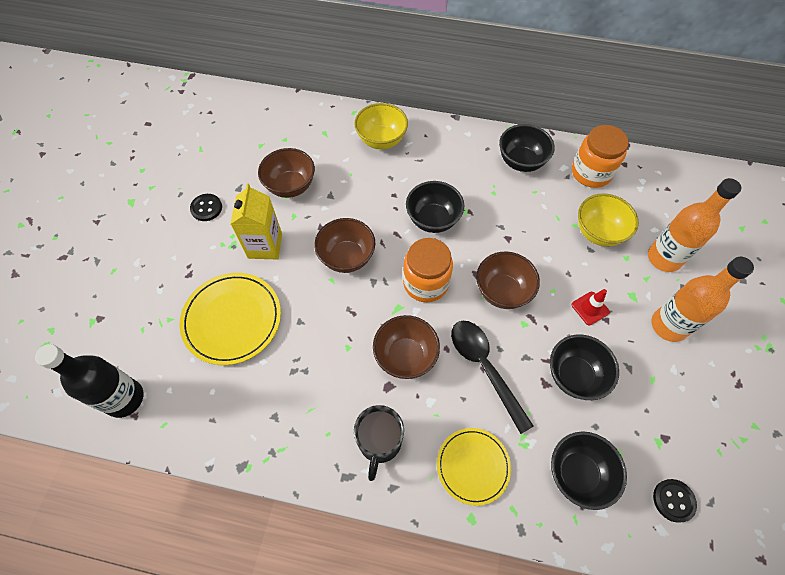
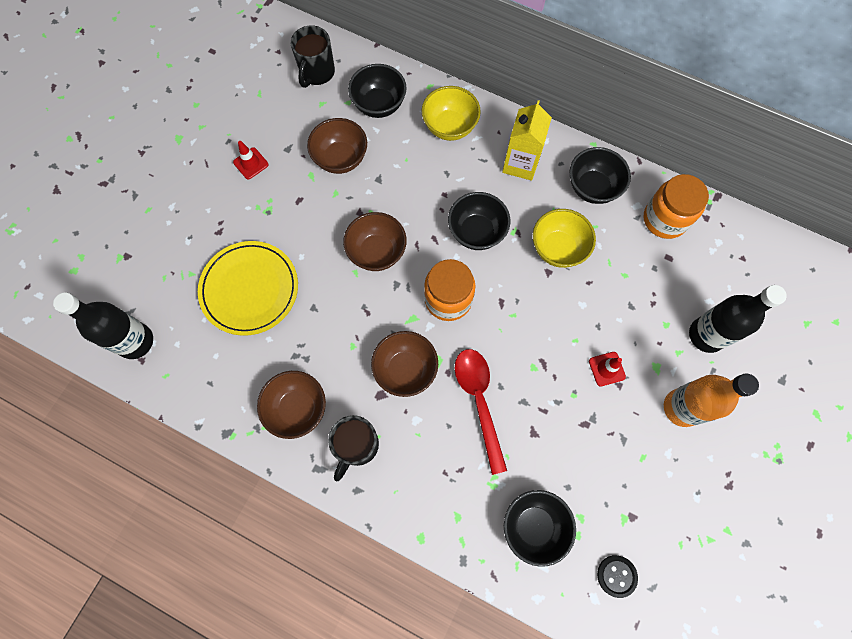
camera: 15 degrees right, 10 degrees up
black button [190,194,222,221] -> red traffic cone [233,141,269,179]
yellow carton [230,184,282,259] -> yellow carton moved to [502,100,552,181]
yellow plate [437,428,511,506] -> none
black spoon [451,321,534,434] -> red spoon [455,349,507,475]
brown bowl [476,252,540,309] -> brown bowl moved to [257,371,326,439]
black bowl [550,335,619,400] -> black bowl moved to [348,64,407,118]
yellow bowl [578,193,639,247] -> yellow bowl moved to [533,209,596,268]
orange bottle [648,178,742,272] -> black bottle [689,285,787,353]
none -> black mug [291,25,335,88]

